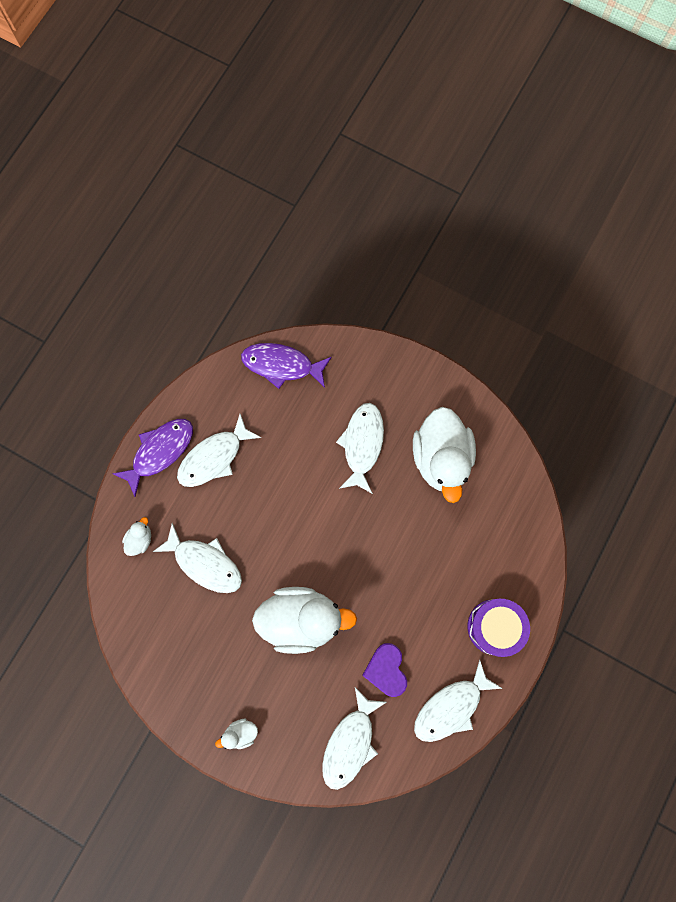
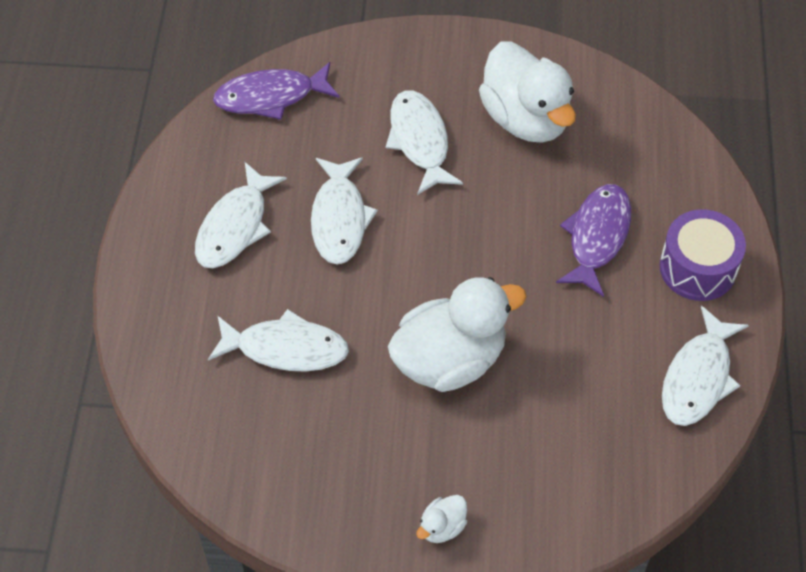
camera: 25 degrees left, 20 degrees down
purple fish [113,419,193,497] -> purple fish moved to [556,184,631,297]
white duck [122,517,151,556] -> none
white fish [322,687,387,790] -> white fish moved to [311,157,378,265]
purple heart [362,643,407,697] -> none

